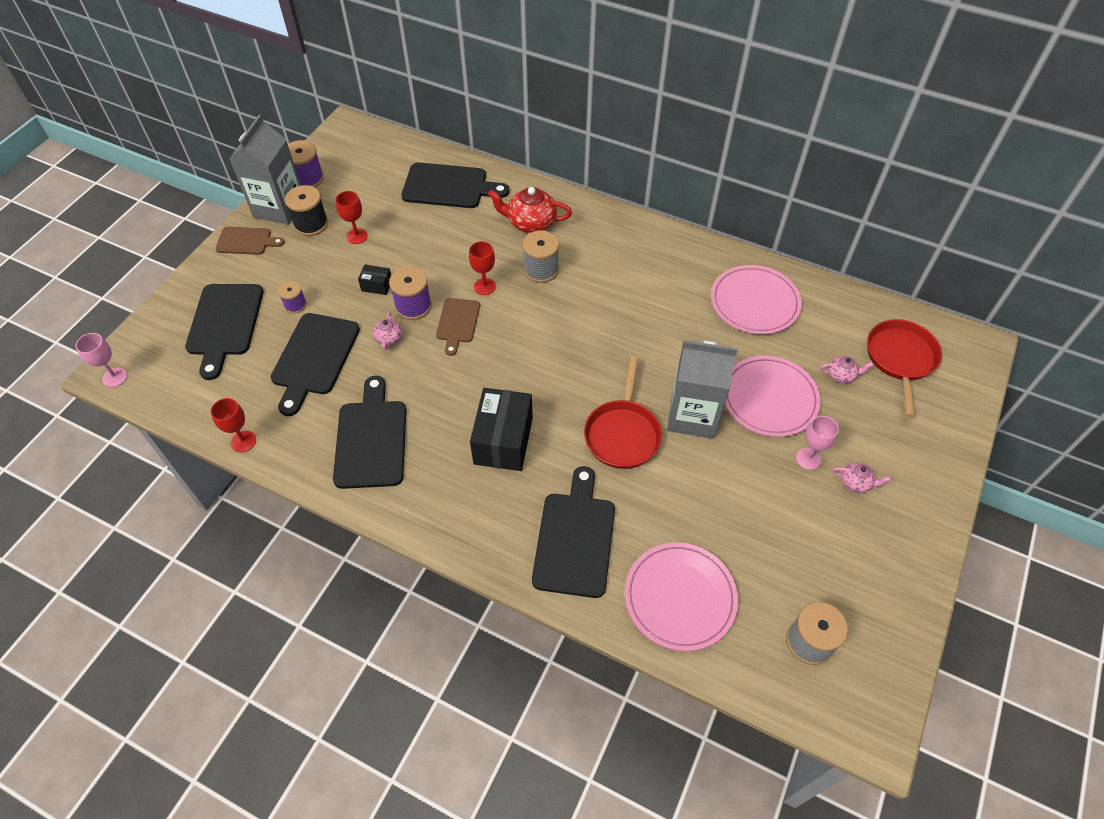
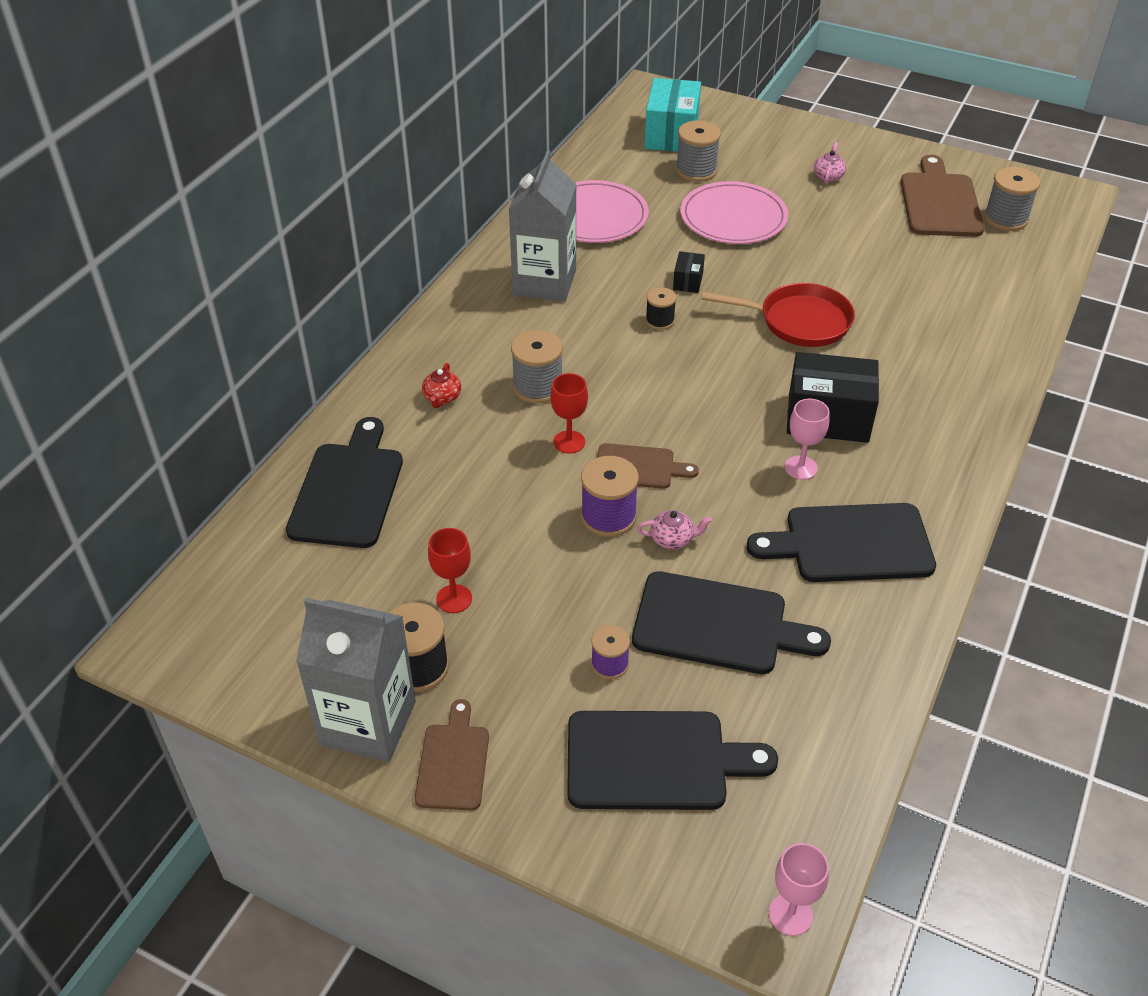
camera: 90 degrees left, 10 degrees down
red goblet [211,398,256,452] -> none
purple spool [288,140,324,187] -> none
black box [358,264,391,295] -> black box moved to [673,251,705,293]
red teapot [488,187,572,233] -> red teapot [422,363,461,408], size x0.53
black cutting board [532,466,615,598] -> none
pink plate [625,542,738,651] -> none
grey carton [667,340,738,439] -> grey carton moved to [509,151,577,302]
pink goblet [796,416,839,470] -> pink goblet moved to [785,399,829,480]
pink teapot [820,356,873,383] -> grey spool [676,120,721,182]
red pan [867,319,942,418] -> turquoise box [644,78,701,152]
none -> black spool [645,287,676,330]
none -> brown cutting board [901,155,984,237]

